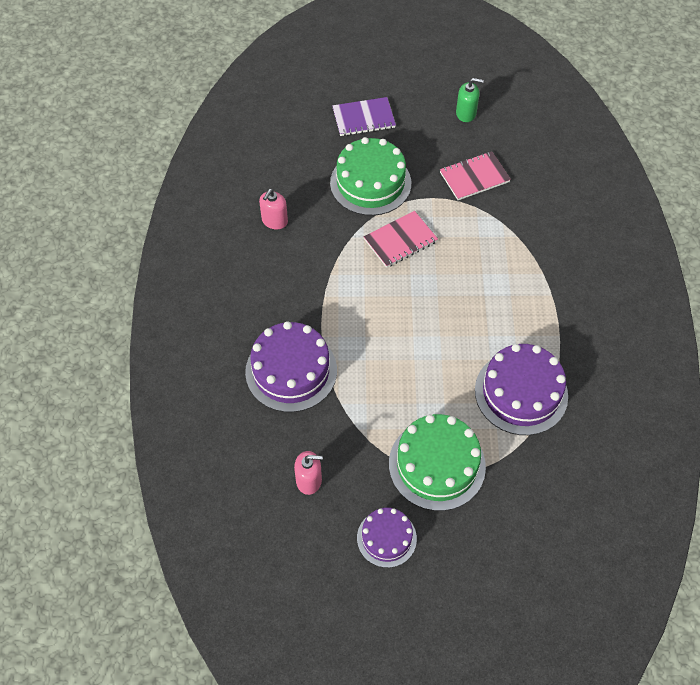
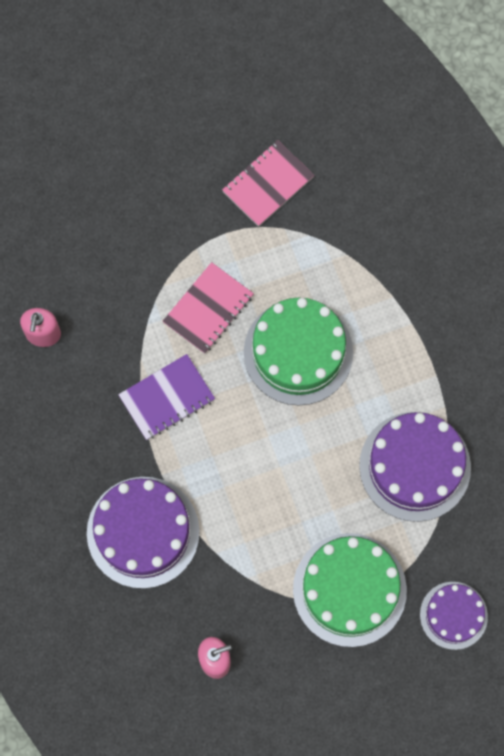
camera: 20 degrees left, 15 degrees up
green cake [330,137,411,216] -> green cake moved to [244,298,353,405]
purple notebook [332,97,396,136] -> purple notebook moved to [118,354,215,440]
purple cake [357,508,417,568] -> purple cake moved to [420,582,488,650]
green soap dispenser [456,78,484,122] -> none

